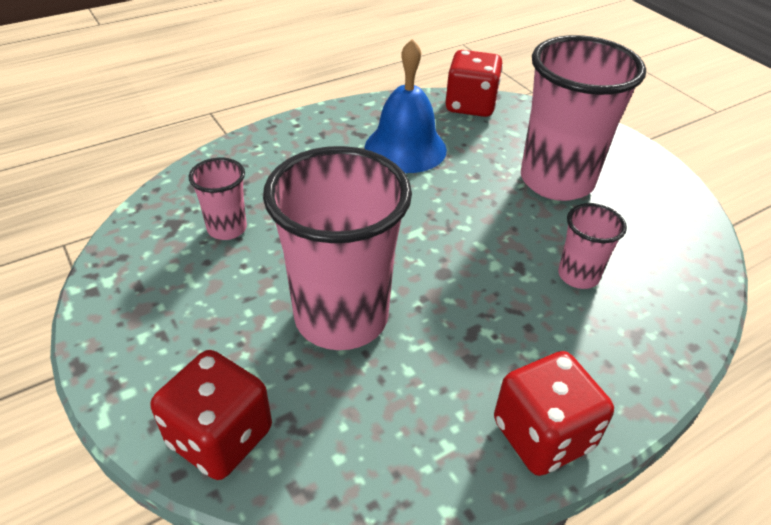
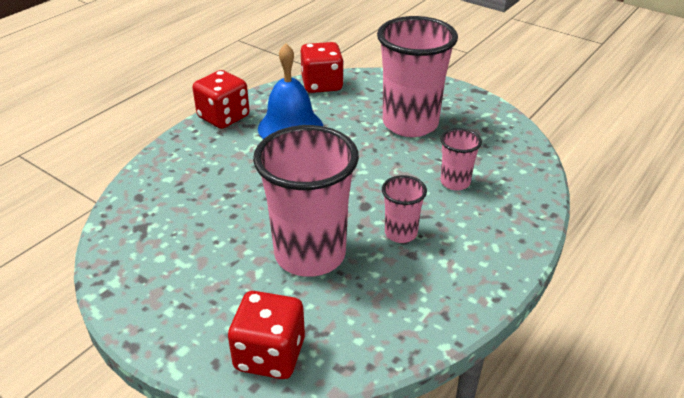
camera: 20 degrees left, 5 degrees down
pink cup [189,158,247,240] -> pink cup moved to [382,175,427,243]
red dice [494,351,614,476] -> red dice moved to [192,70,250,129]

